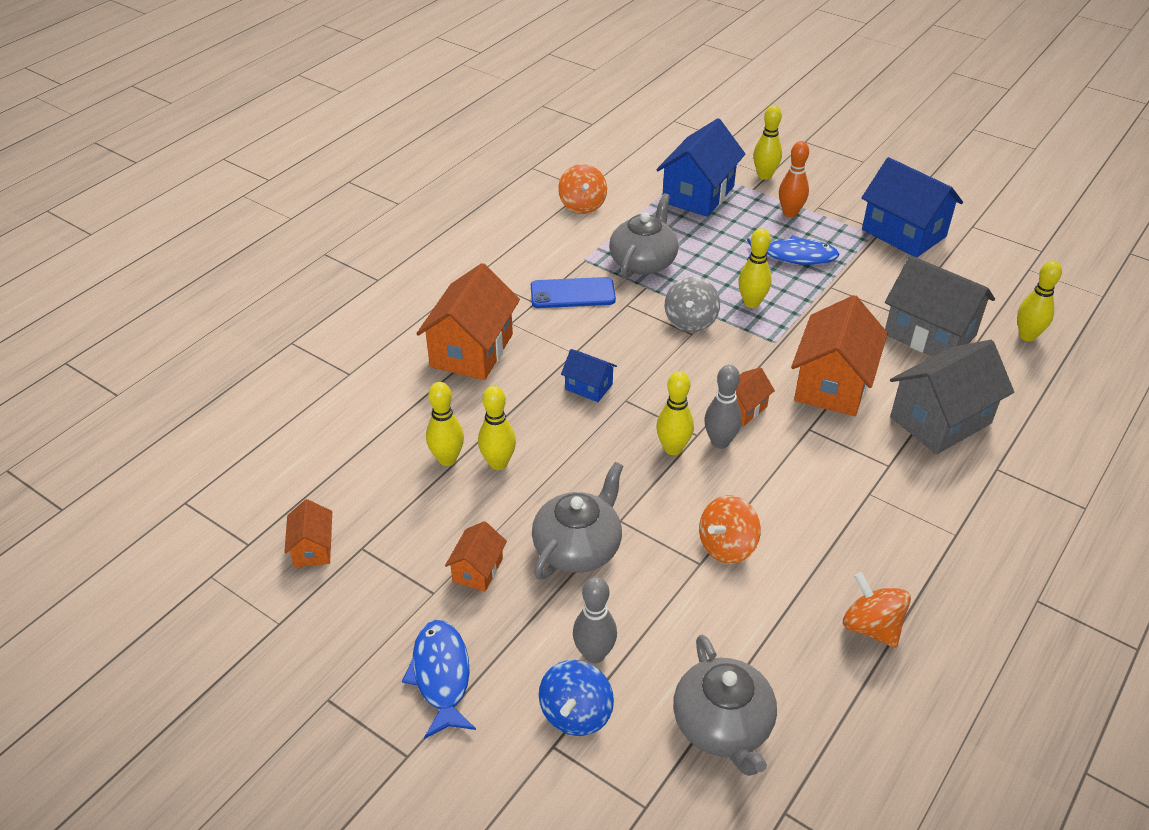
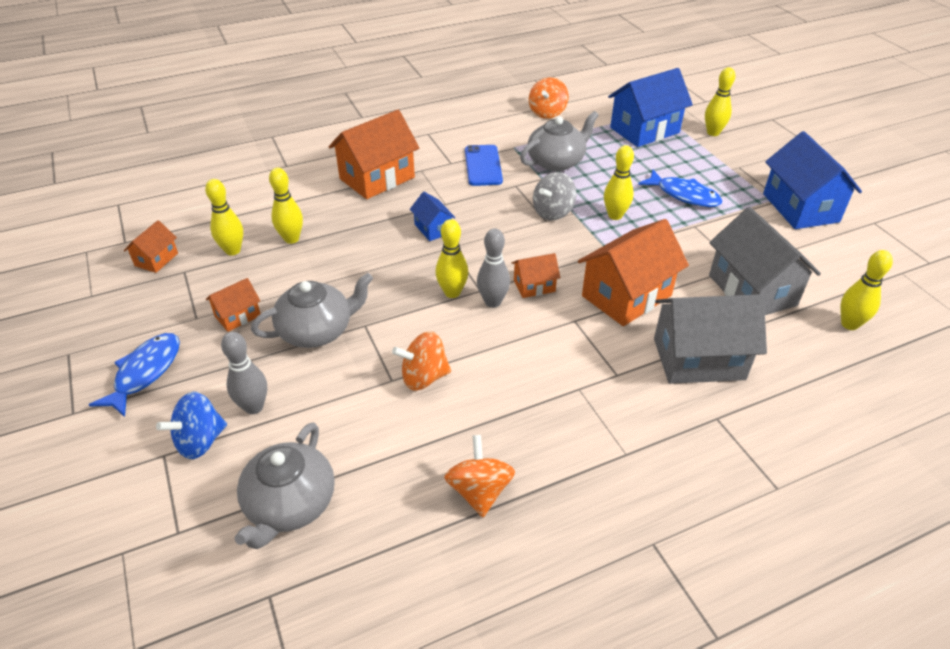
camera: 30 degrees right, 0 degrees up
yellow bowling pin [478,386,516,470] -> yellow bowling pin moved to [205,179,243,256]
blue phone [531,277,616,308] -> blue phone turned 60 degrees clockwise [465,145,503,186]
orange bowling pin [779,141,809,217] -> none

